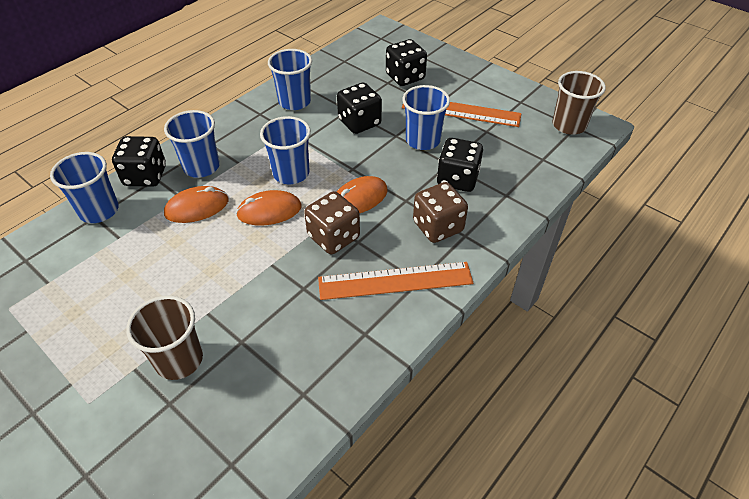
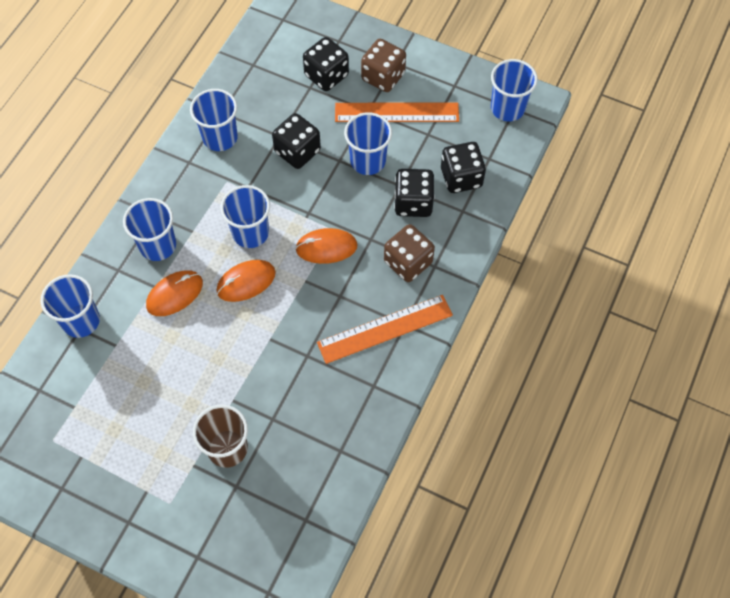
camera: 15 degrees left, 15 degrees up
black dice [112,136,166,187] -> black dice moved to [441,142,486,193]
brown dice [304,191,360,254] -> brown dice moved to [361,39,406,92]
orange mouse [337,176,388,213] -> orange mouse turned 45 degrees clockwise [295,228,358,264]
brown cup [552,71,606,135] -> blue cup [491,59,538,121]

